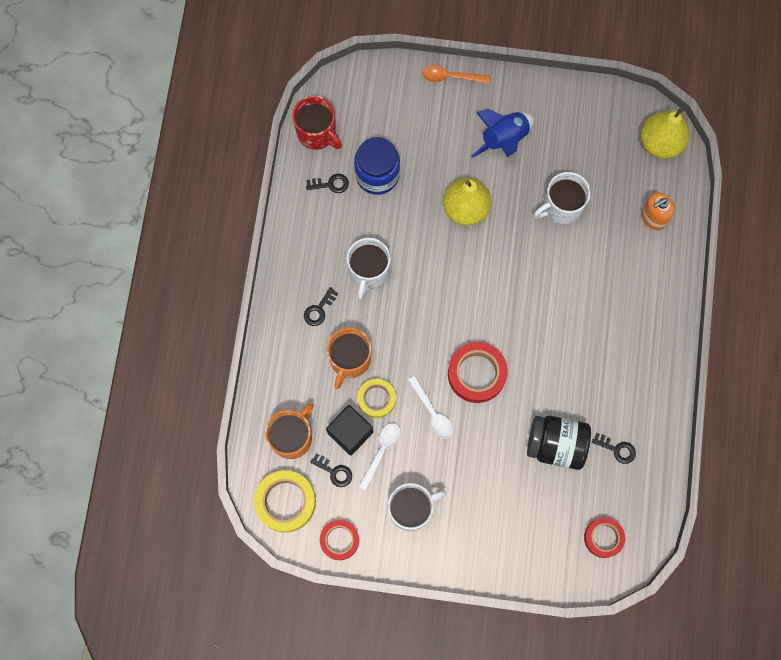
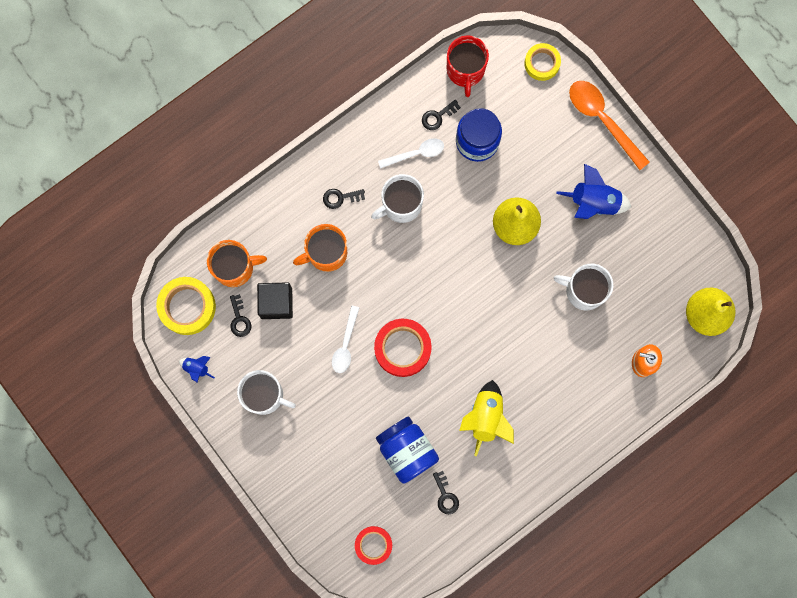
camera: 45 degrees right, 5 degrees up
black key [306,174,349,193] -> black key turned 105 degrees clockwise [422,100,461,130]
red tape [320,520,359,560] -> blue rocket [179,356,215,382]
yellow tape [358,379,396,418] -> yellow tape moved to [524,43,561,81]
white spoon [358,423,401,491] -> white spoon moved to [378,138,444,169]
orange spoon [422,65,490,83] -> orange spoon [569,81,650,170], size x1.62
black jar [527,416,591,470] -> blue jar [376,416,439,484]
none -> yellow rocket [459,380,514,456]

